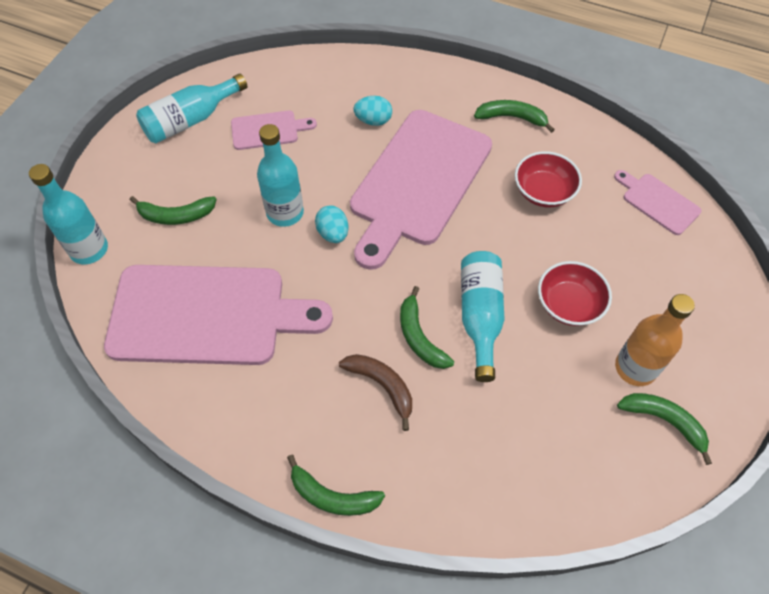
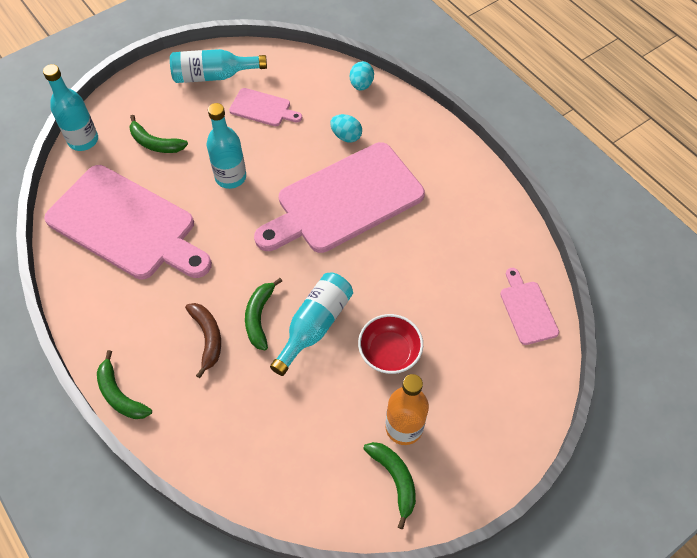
camera: 30 degrees right, 0 degrees up
turquoise egg [315,205,348,243] -> turquoise egg moved to [350,61,374,90]
green banana [474,100,555,133] -> none
red bowl [515,151,582,207] -> none

